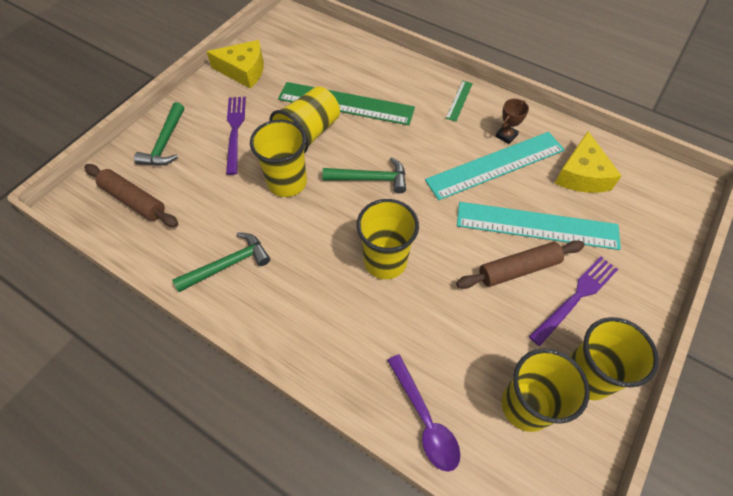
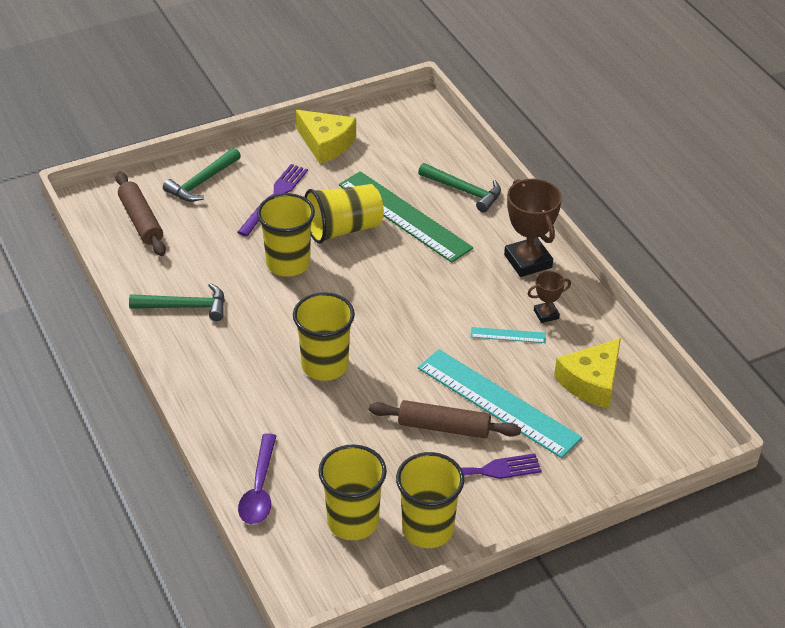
camera: 30 degrees right, 15 degrees down
green hammer [322,157,406,194] -> green hammer moved to [418,163,501,212]
turquoise ruler [425,132,565,200] -> turquoise ruler [470,327,546,343], size x0.43
green ruler [446,81,473,122] -> brown trophy [504,179,562,277]

